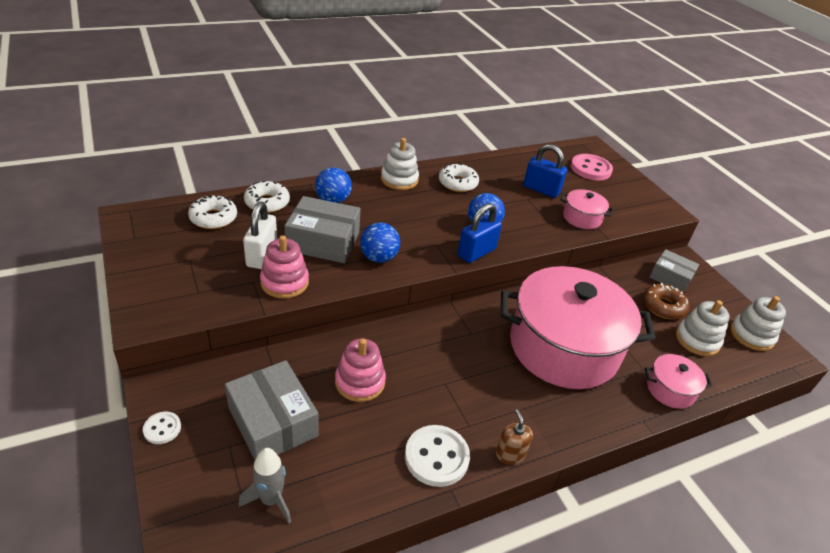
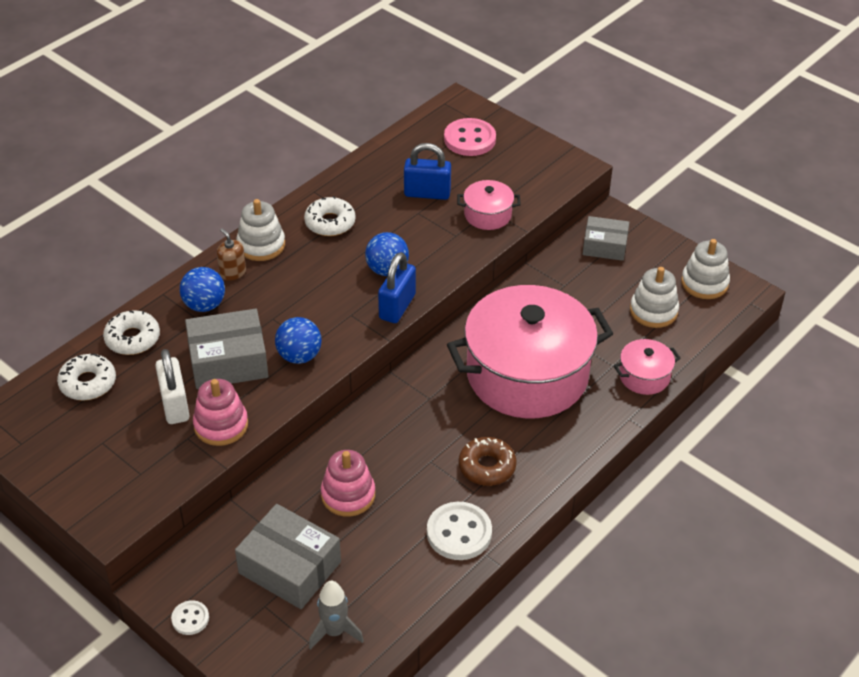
camera: 20 degrees left, 5 degrees up
brown soap dispenser [496,409,533,465] -> brown soap dispenser moved to [217,228,246,281]
brown donut [643,283,689,319] -> brown donut moved to [459,437,517,486]

